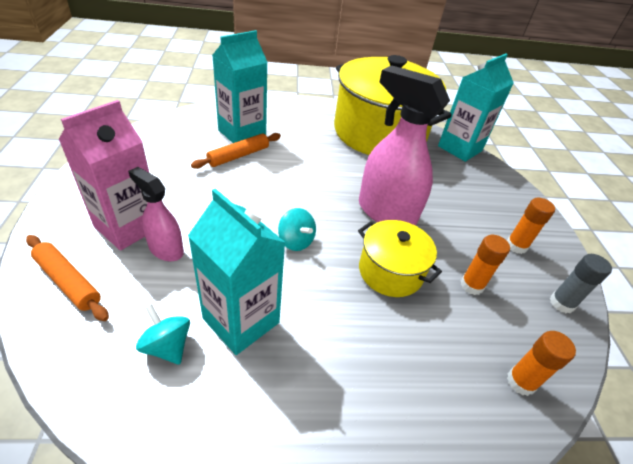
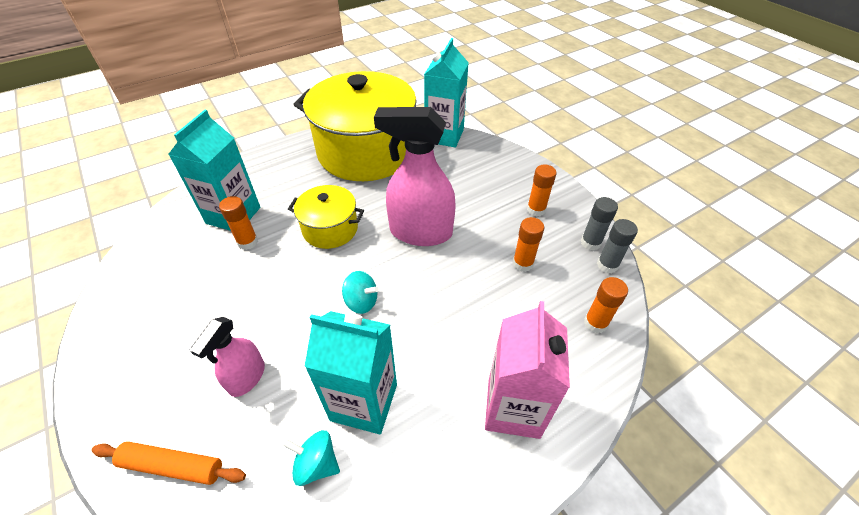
camera: 25 degrees left, 5 degrees up
pink carton [59,100,149,251] -> pink carton moved to [485,301,570,439]
pink spray bottle [128,167,184,261] -> pink spray bottle turned 75 degrees counterclockwise [190,317,265,397]
orange rolling pin [191,133,281,169] -> orange glue stick [219,196,258,250]
yellow pot [358,220,442,297] -> yellow pot moved to [288,185,364,249]
none -> grey glue stick [597,219,638,274]

